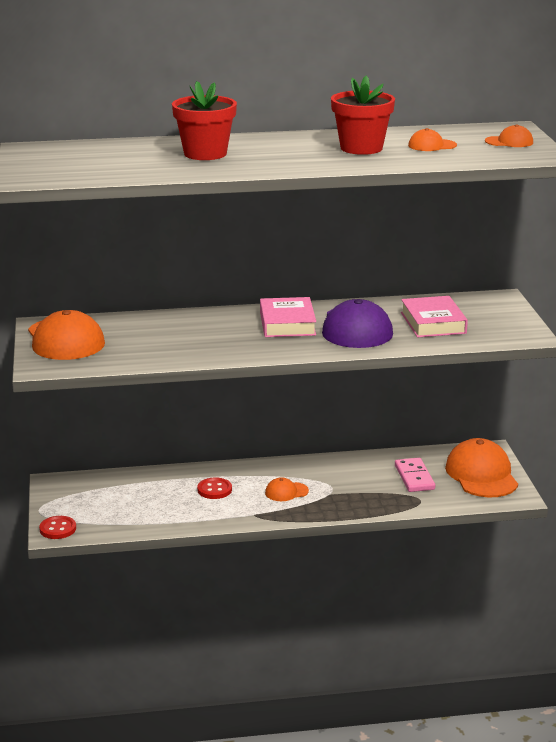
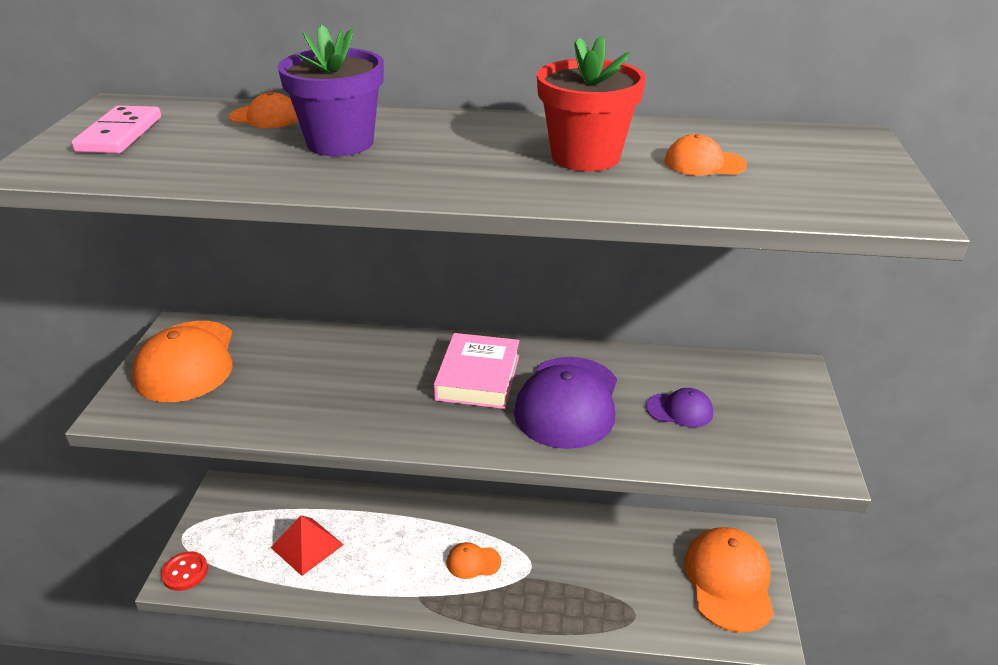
camera: 15 degrees right, 10 degrees up
red flower pot [172,81,237,160] -> purple flower pot [277,25,384,156]
red button [197,477,232,499] -> none
pink domino [395,458,435,492] -> pink domino moved to [71,106,161,154]
pink book [401,296,468,338] -> purple cap [646,388,713,427]
orange cap [485,124,533,147] -> orange cap moved to [229,92,298,128]
none -> red pyramid [270,515,344,576]

